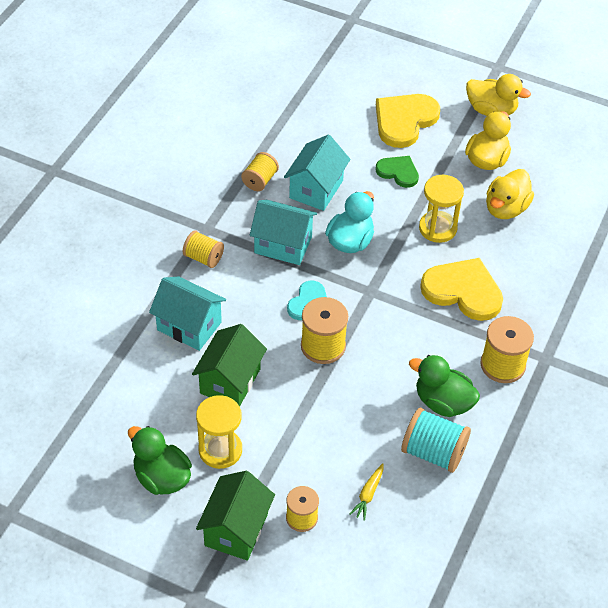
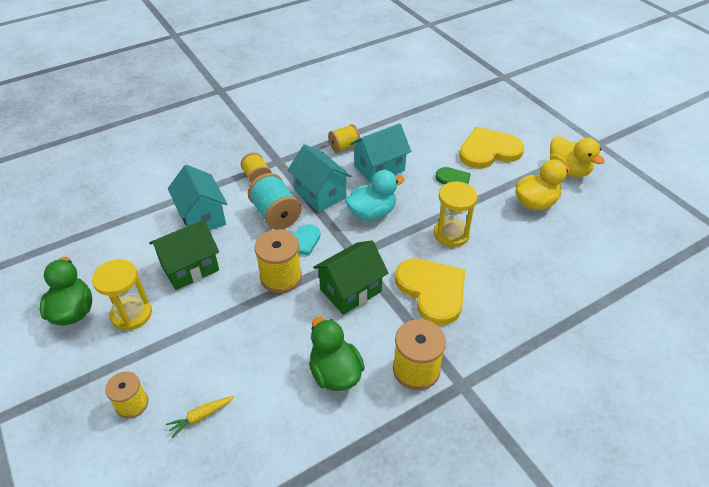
camera: 35 degrees right, 5 degrees down
green house [196,471,275,561] -> green house moved to [313,241,388,315]
turquoise spool [401,408,471,473] -> turquoise spool moved to [248,173,302,230]
yellow duck [486,169,534,219] -> none

